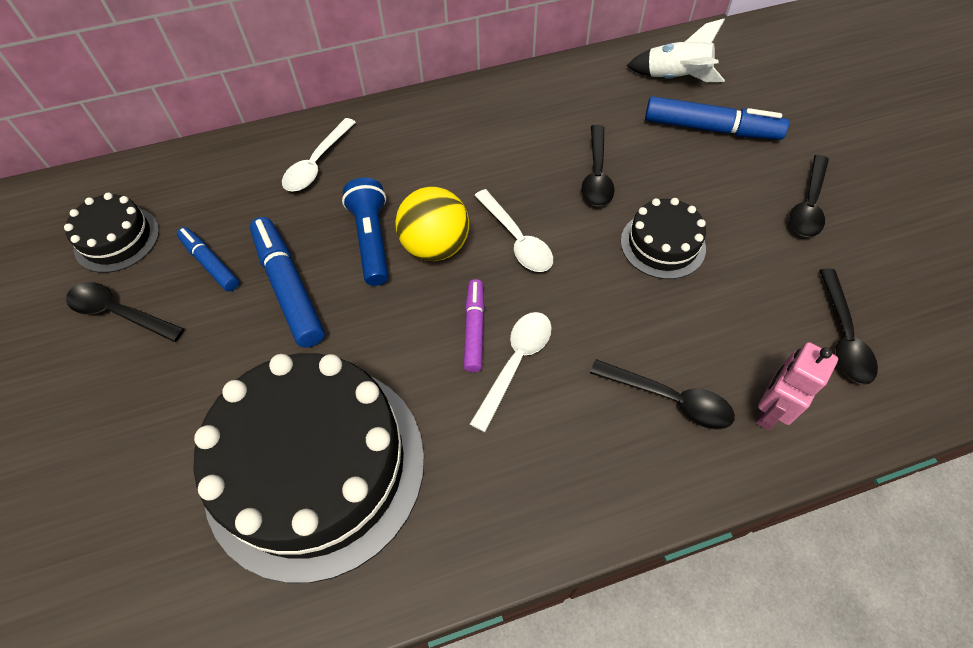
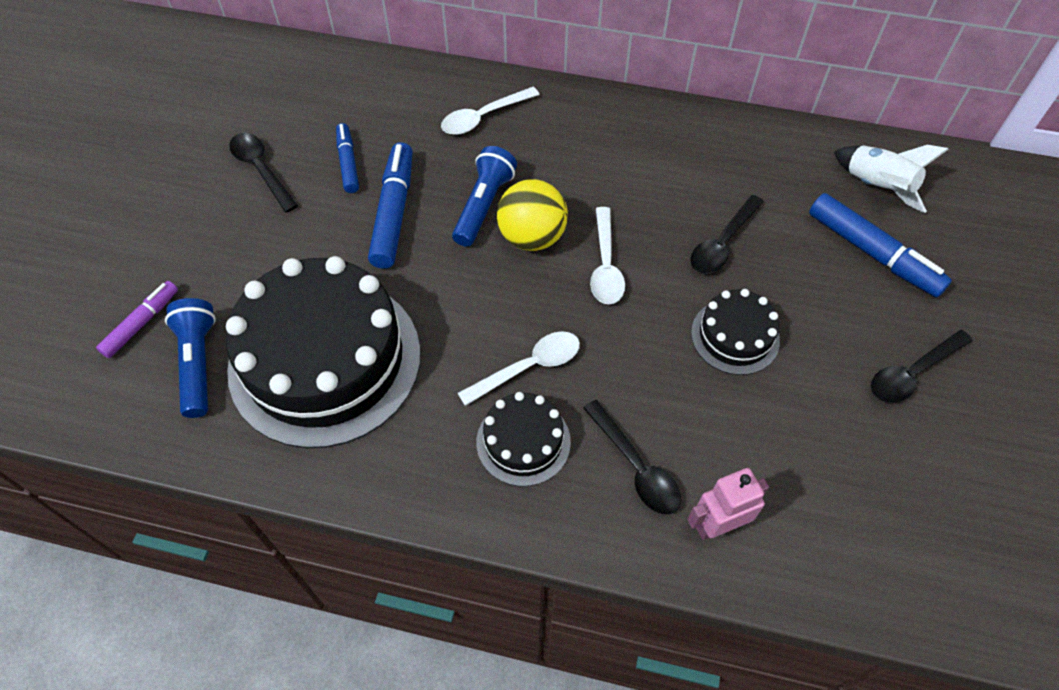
camera: 30 degrees right, 0 degrees up
black cake [64,193,159,273] -> black cake moved to [476,392,571,486]
purple marker [464,279,485,372] -> purple marker moved to [96,281,178,358]
black spoon [819,268,878,385] -> none
none -> blue flashlight [165,298,216,418]

